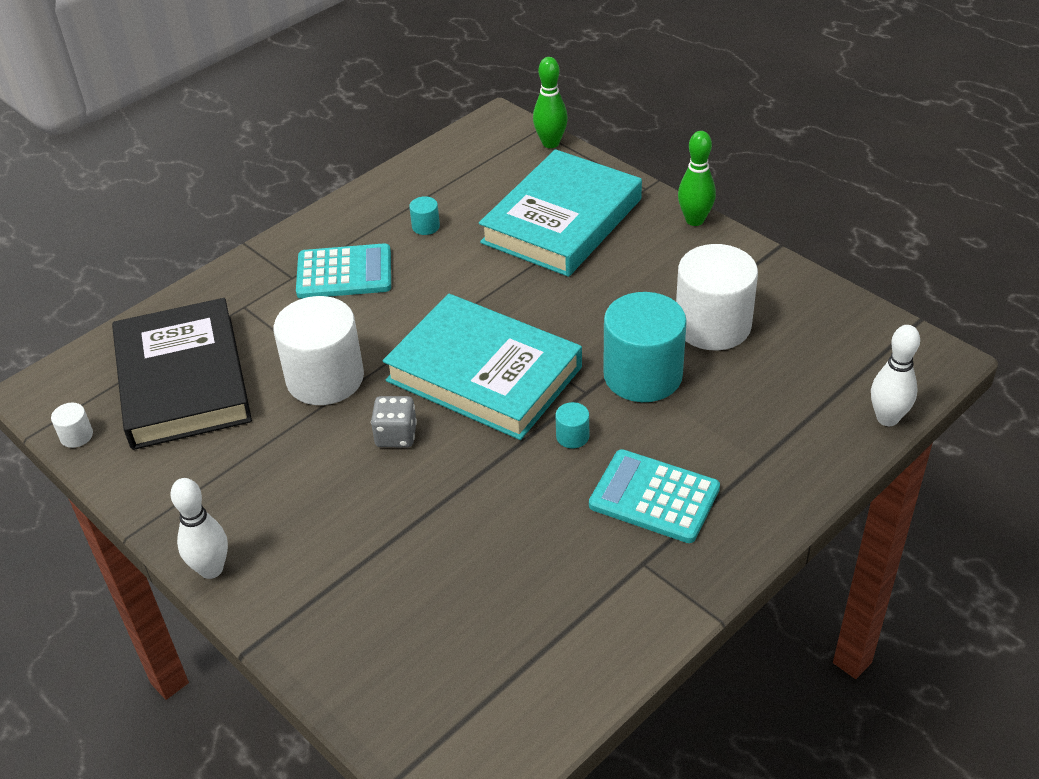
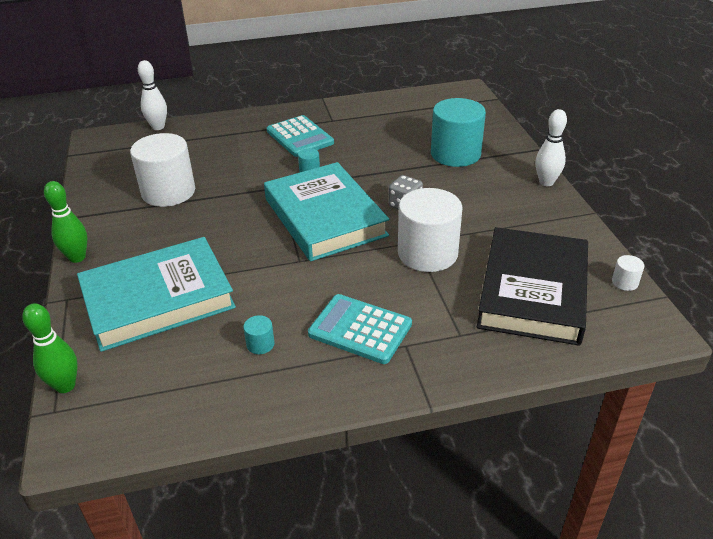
camera: 150 degrees left, 5 degrees down
turquoise cylinder [603,292,687,402] -> turquoise cylinder moved to [431,98,486,167]

